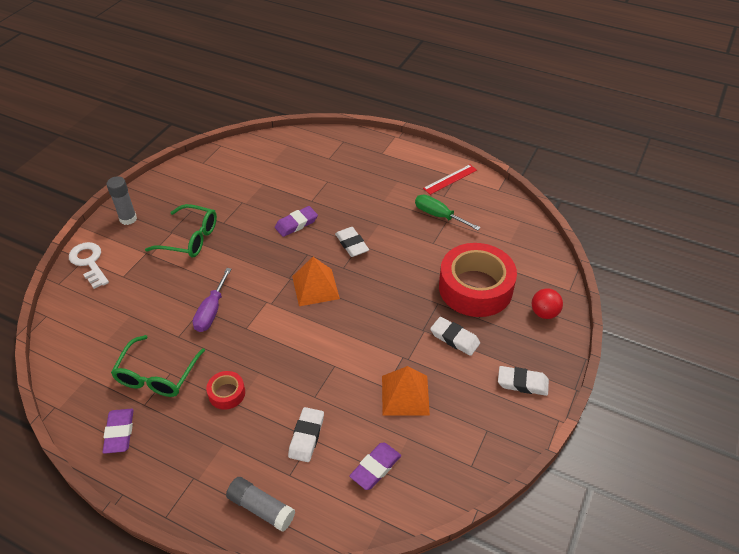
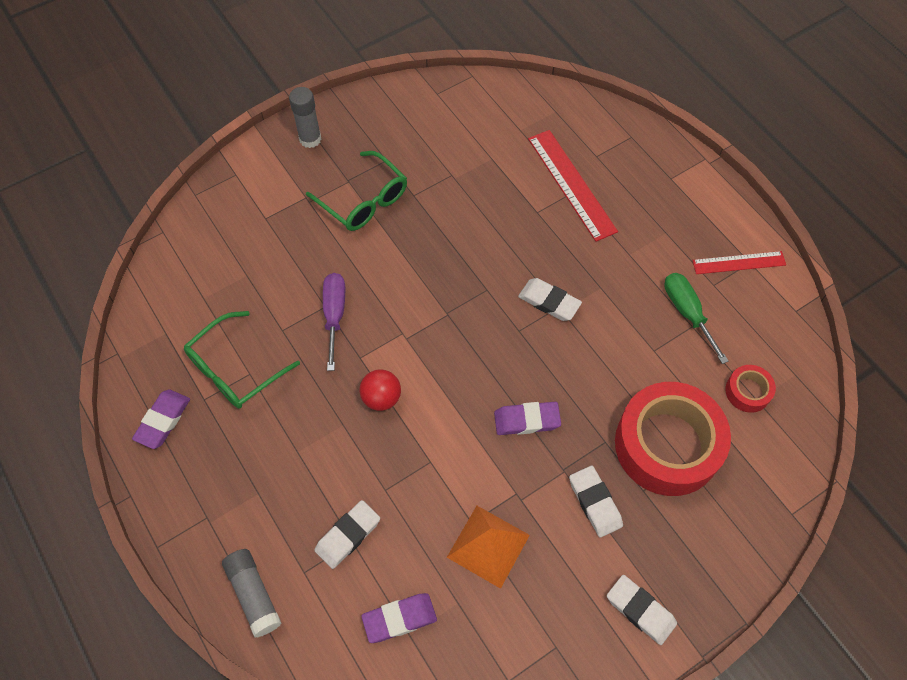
camera: 30 degrees right, 15 degrees up
white key [69,242,109,289] -> none
purple screwdriver [193,268,231,332] -> purple screwdriver turned 135 degrees clockwise [323,273,345,371]
red tape [206,371,245,410] -> red tape moved to [725,365,776,413]
purple eraser [275,206,318,237] -> purple eraser moved to [494,402,561,435]
orange pyramid [292,257,340,306] -> none
white eraser [335,227,369,257] -> white eraser turned 60 degrees counterclockwise [518,278,582,321]
red ball [532,288,563,319] -> red ball moved to [360,369,401,411]
none -> red ruler [528,130,618,242]

